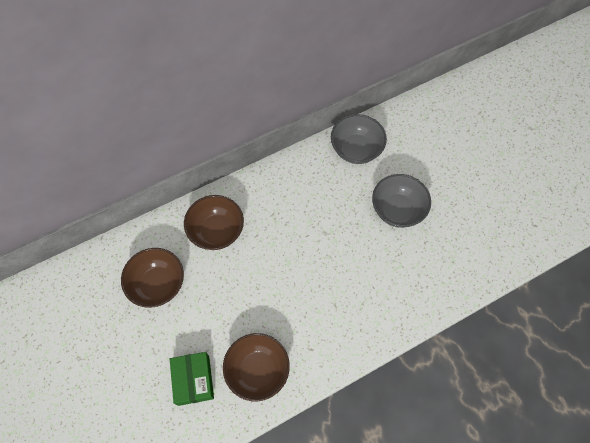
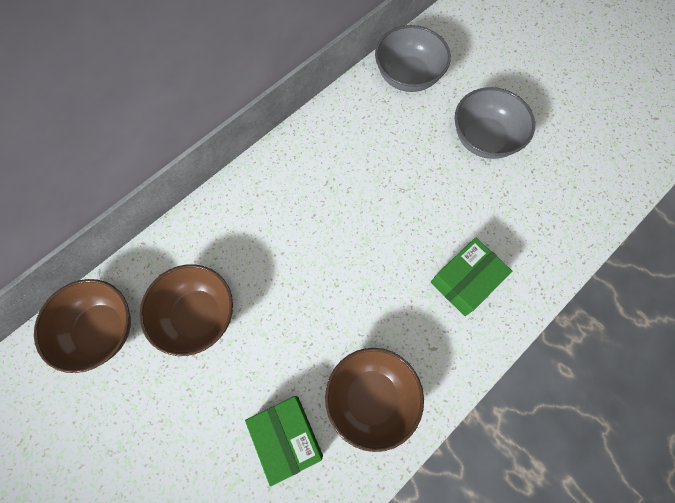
camera: 15 degrees left, 5 degrees up
brown bowl [184,195,244,250] -> brown bowl moved to [34,279,131,373]
none -> green box [431,238,512,316]

